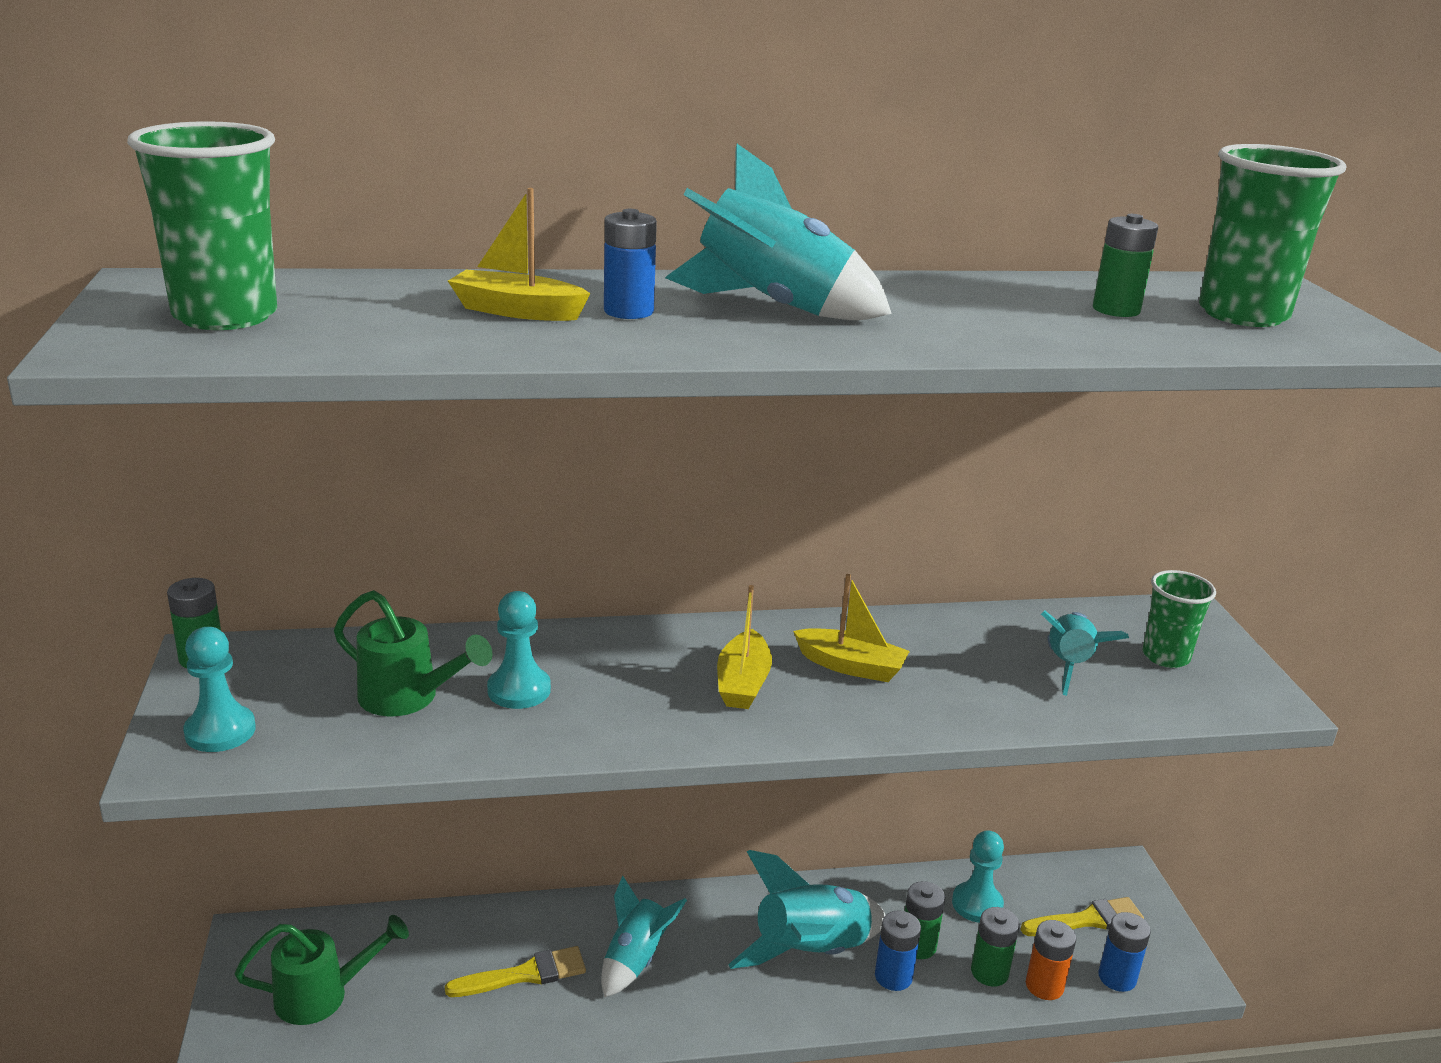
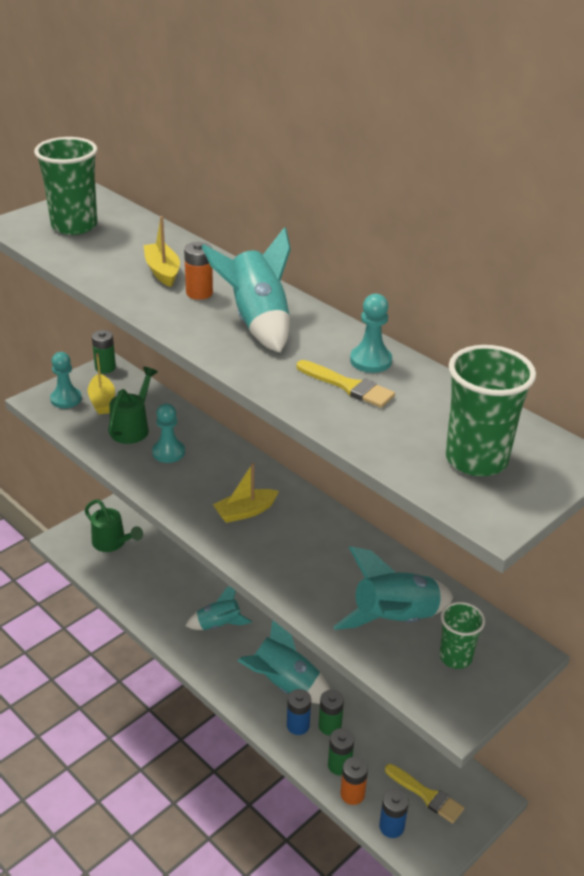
camera: 55 degrees right, 10 degrees up
green watering can [334,590,493,716] -> green watering can turned 150 degrees counterclockwise [108,367,158,444]
yellow brush [445,946,586,997] -> yellow brush moved to [297,360,395,408]
blue battery [604,209,657,319] -> orange battery [184,242,213,300]
yellow boat [793,574,910,682] -> yellow boat moved to [88,353,115,414]
turquoise pawn [952,830,1004,923] -> turquoise pawn moved to [350,294,392,373]
turquoise rocket [1041,610,1129,696] -> turquoise rocket [333,546,454,630], size x1.52
green battery [1093,214,1158,317] -> none

